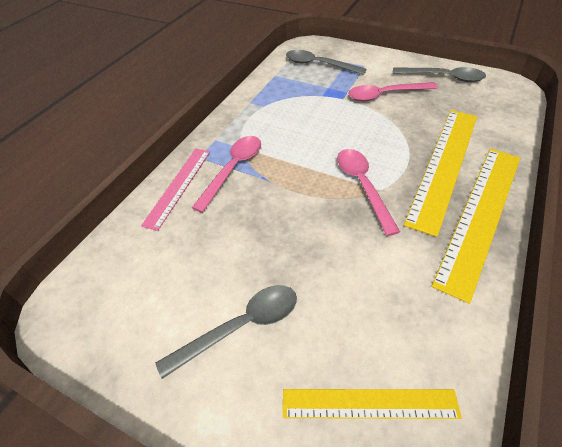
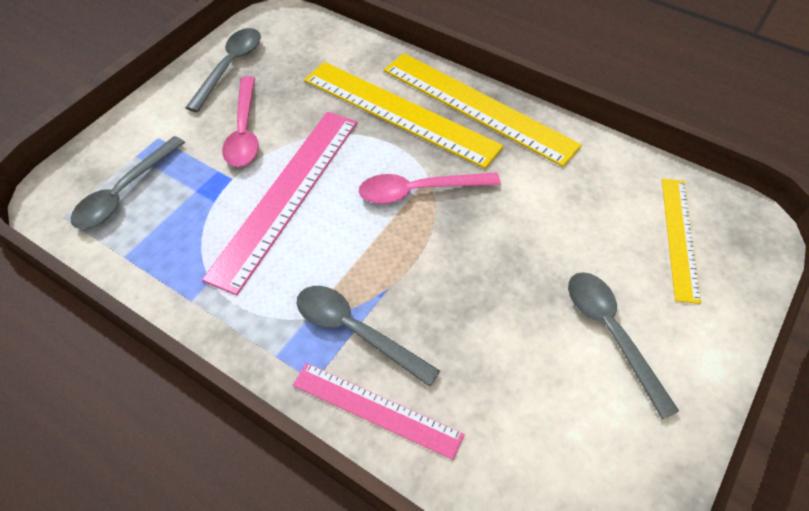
camera: 85 degrees left, 5 degrees up
pink spoon [192,136,261,213] -> grey spoon [297,286,440,387]
none -> pink ruler [202,112,357,296]

